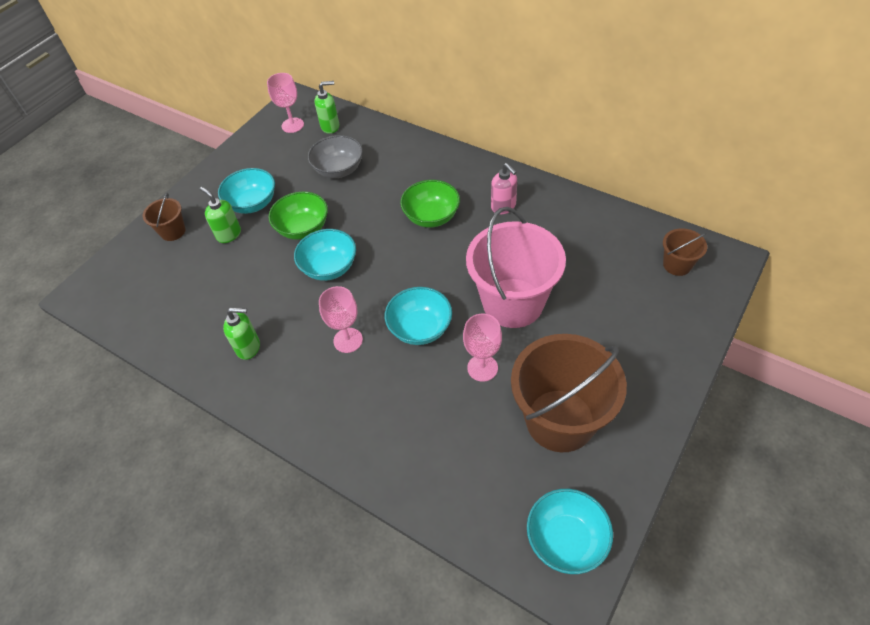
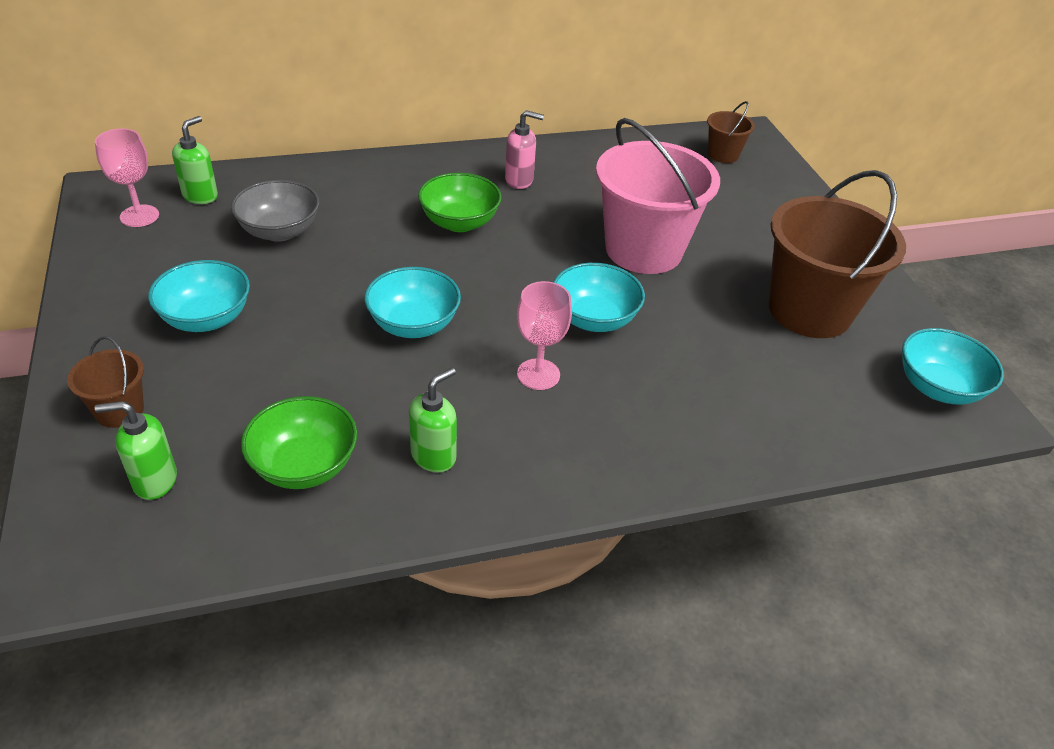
camera: 55 degrees left, 10 degrees down
green soap dispenser [200,187,241,243] -> green soap dispenser moved to [95,401,177,500]
green bowl [268,191,328,240] -> green bowl moved to [241,396,357,489]
pink goblet [463,314,502,382] -> none

